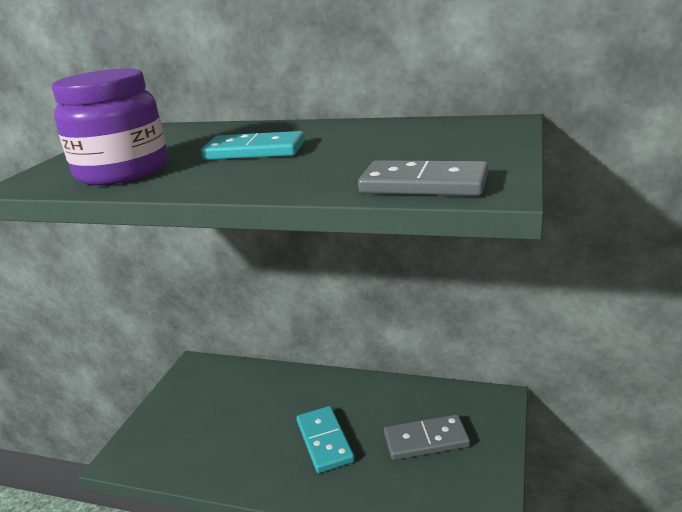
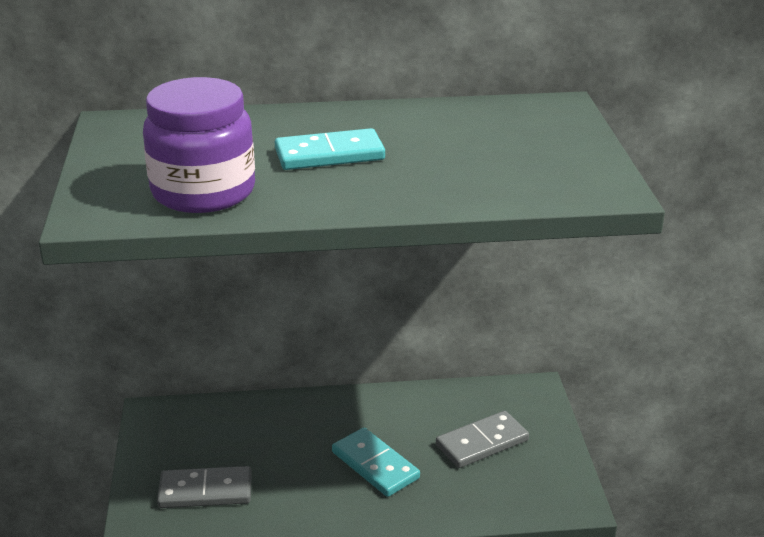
camera: 25 degrees left, 5 degrees up
grey domino [358,160,489,196] -> grey domino moved to [157,466,252,508]

